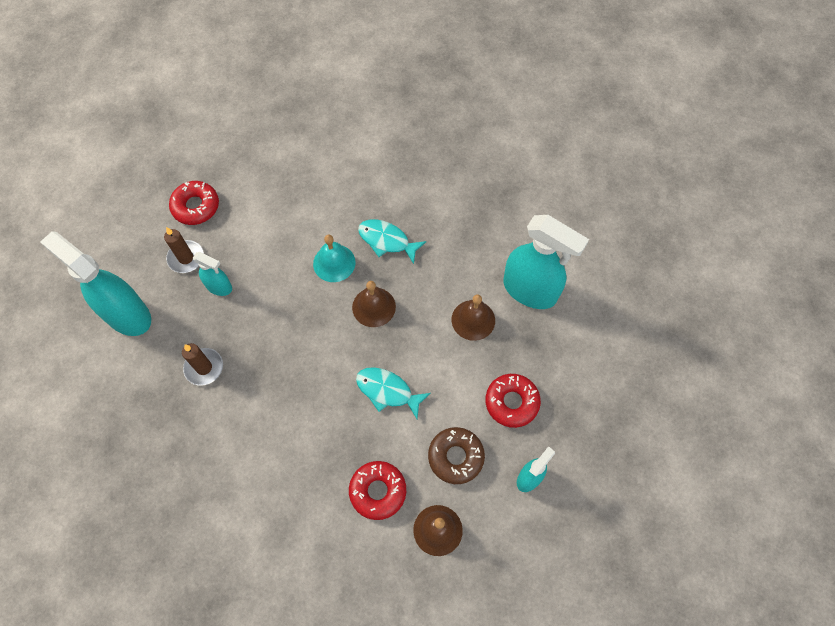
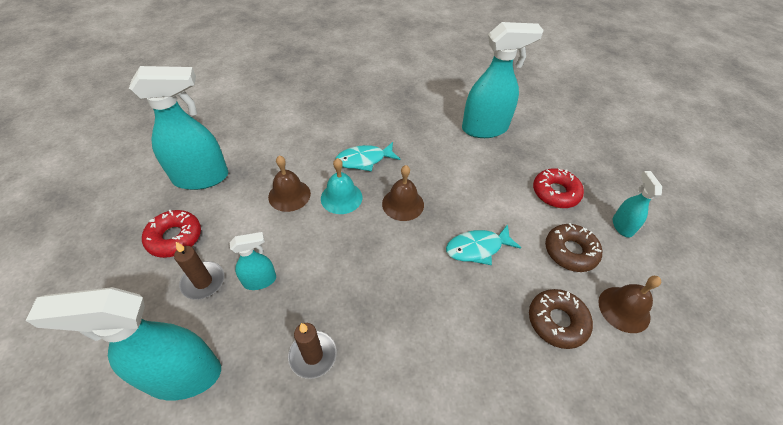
camera: 45 degrees left, 15 degrees down
red donut [349,461,406,520] -> brown donut [529,289,593,349]
brown bell [452,295,495,341] -> brown bell moved to [268,156,311,212]
none -> turquoise spray bottle [129,66,228,190]

